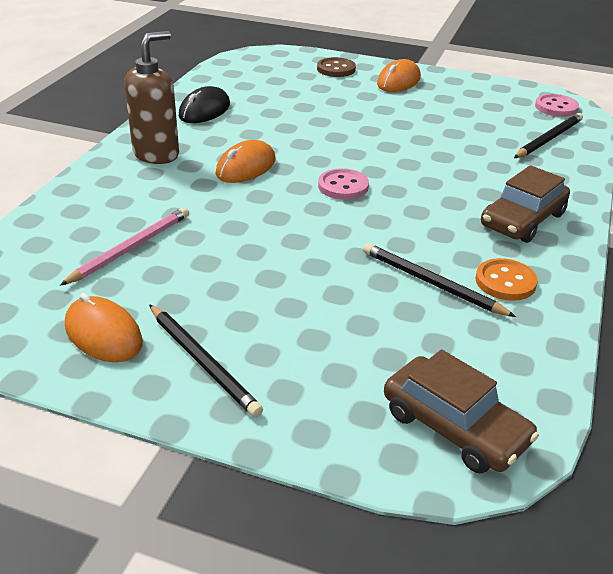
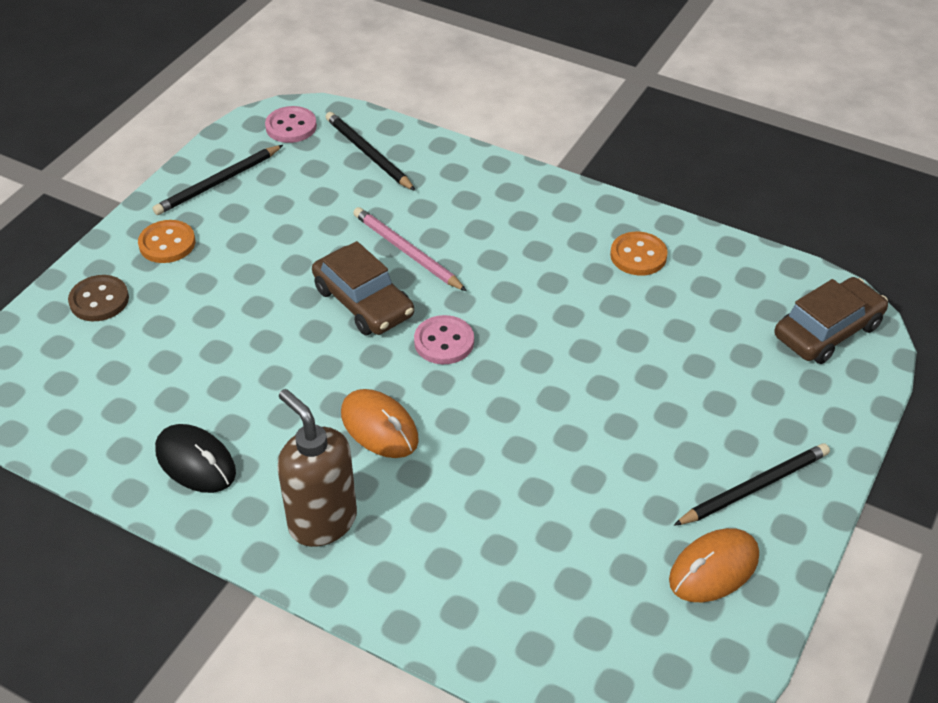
camera: 80 degrees left, 10 degrees up
pink pencil [60,207,189,286] -> pink pencil moved to [353,207,467,291]
black pencil [363,243,516,317] -> black pencil moved to [153,145,283,215]
orange mouse [377,59,421,92] -> orange button [138,220,195,263]
brown car [481,165,570,243] -> brown car moved to [312,241,414,335]

